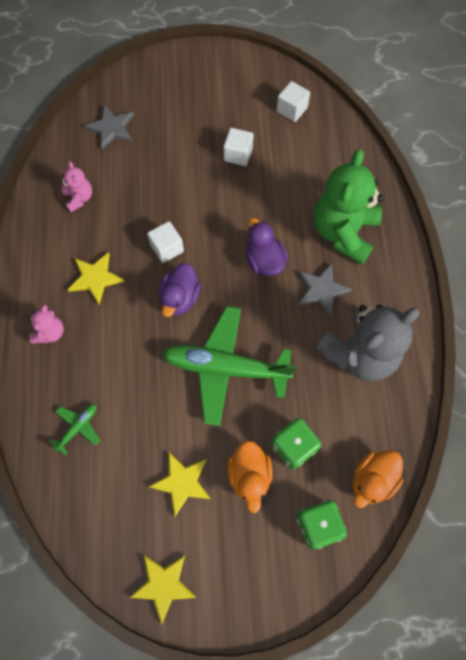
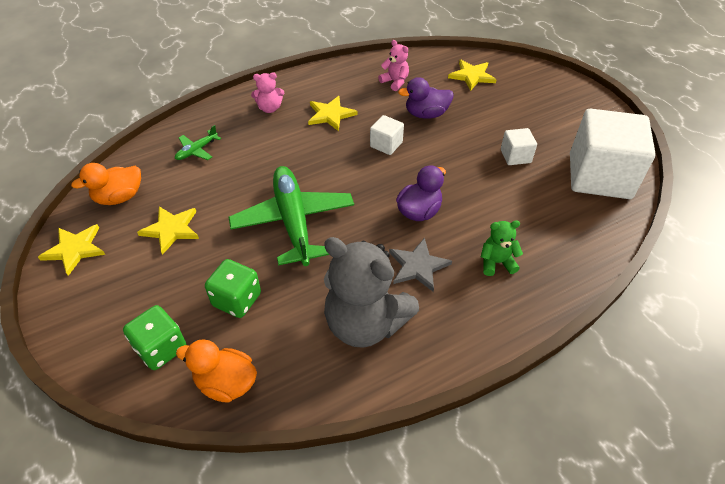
camera: 65 degrees right, 20 degrees down
green plane [49,404,100,456] -> green plane turned 120 degrees clockwise [175,125,221,160]
pink teddy bear [60,161,92,212] -> pink teddy bear turned 90 degrees counterclockwise [378,40,409,91]
grey star [84,105,134,150] -> yellow star [448,60,497,91]
purple duck [159,263,201,317] -> purple duck moved to [398,77,454,119]
orange duck [227,440,273,513] -> orange duck moved to [71,163,141,205]
white cube [277,81,310,122] -> white cube [570,109,656,199], size x2.27
green teddy bear [314,149,384,265] -> green teddy bear [481,220,523,276], size x0.46

